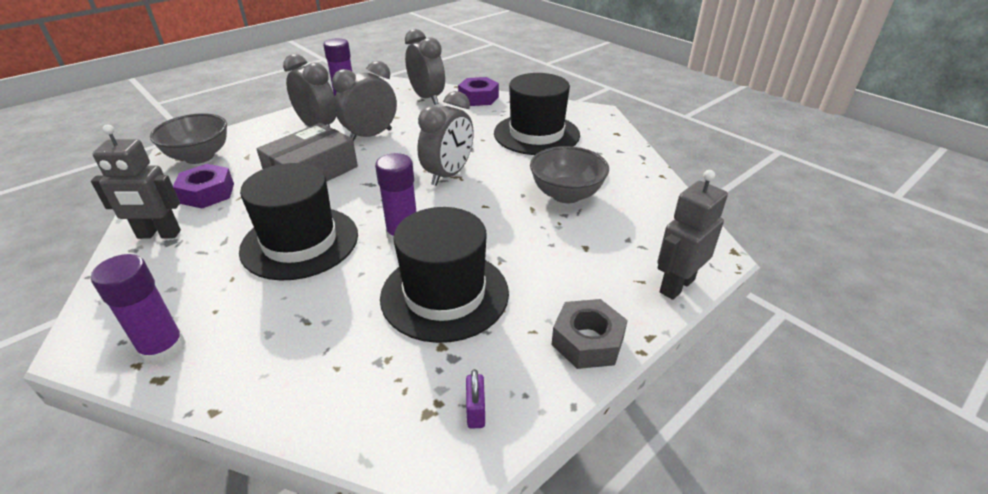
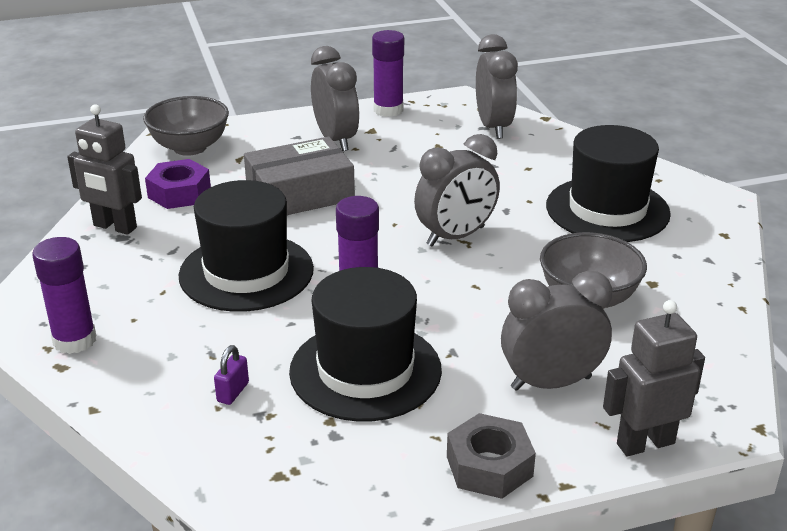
camera: 25 degrees right, 5 degrees down
grey clock [332,61,397,142] -> grey clock moved to [501,271,613,391]
purple nut [458,77,499,106] -> none
purple padlock [466,369,485,429] -> purple padlock moved to [214,345,249,405]

